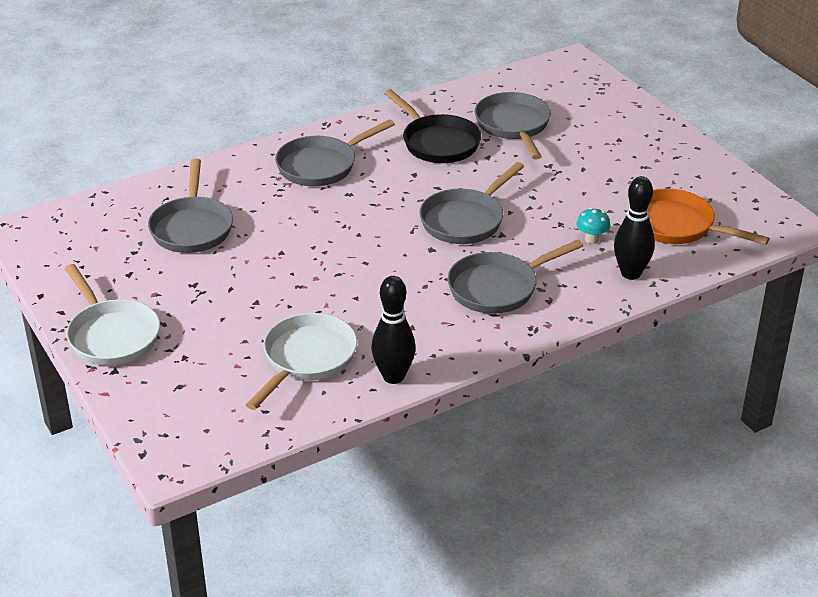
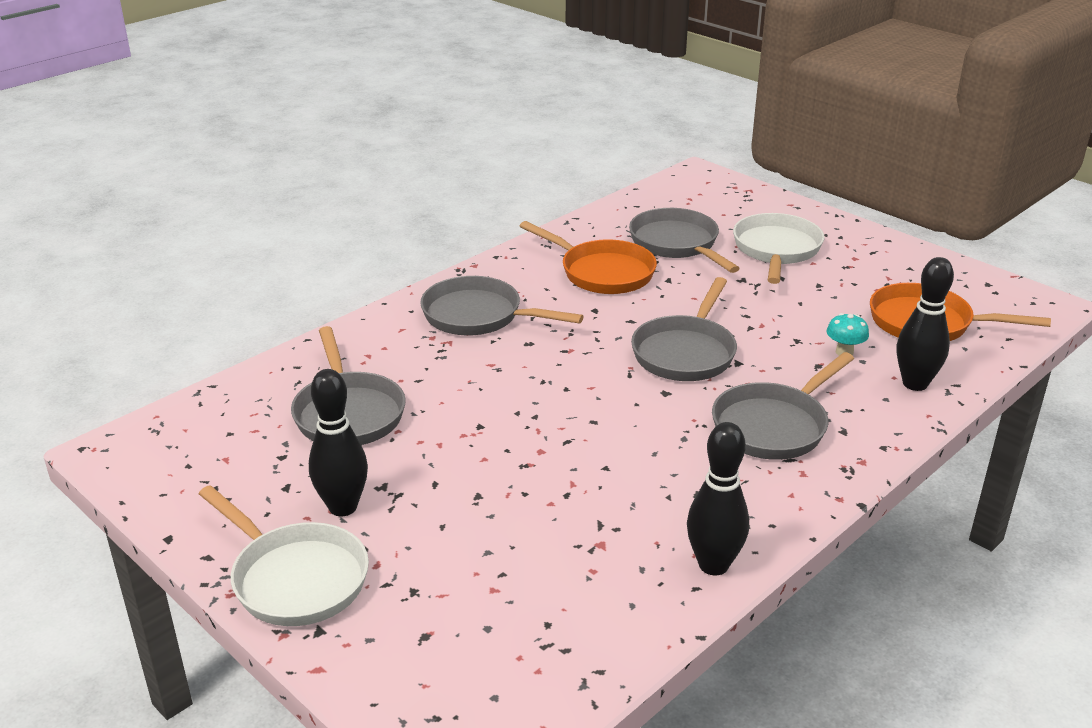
camera: 15 degrees left, 5 degrees down
white pan [246,313,357,410] -> white pan moved to [733,213,825,284]
grey pan [275,119,395,186] -> grey pan turned 75 degrees clockwise [420,276,584,336]
black pan [384,89,481,163] -> orange pan [520,221,657,294]
none -> black bowling pin [309,369,368,517]

